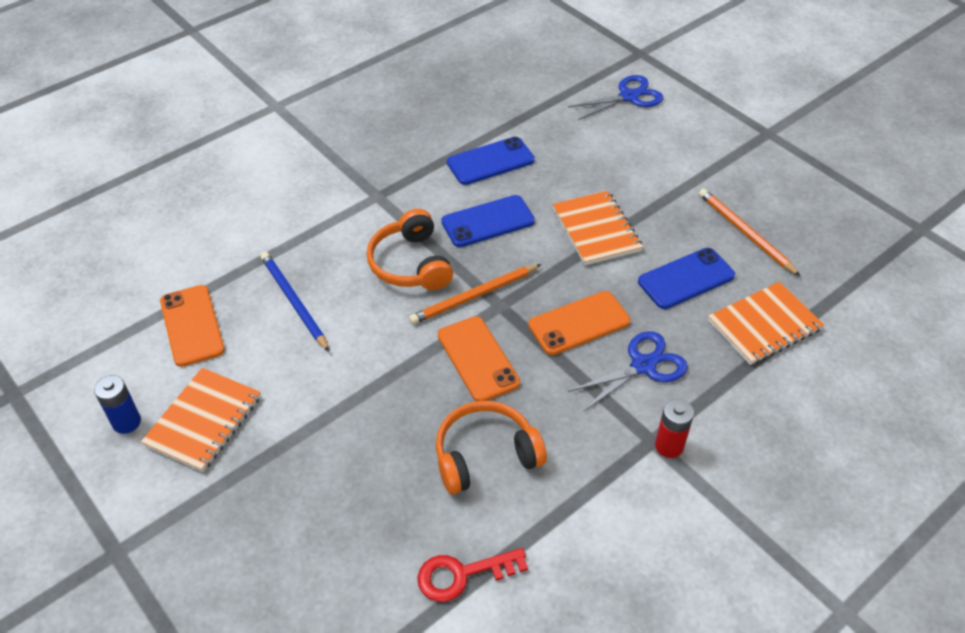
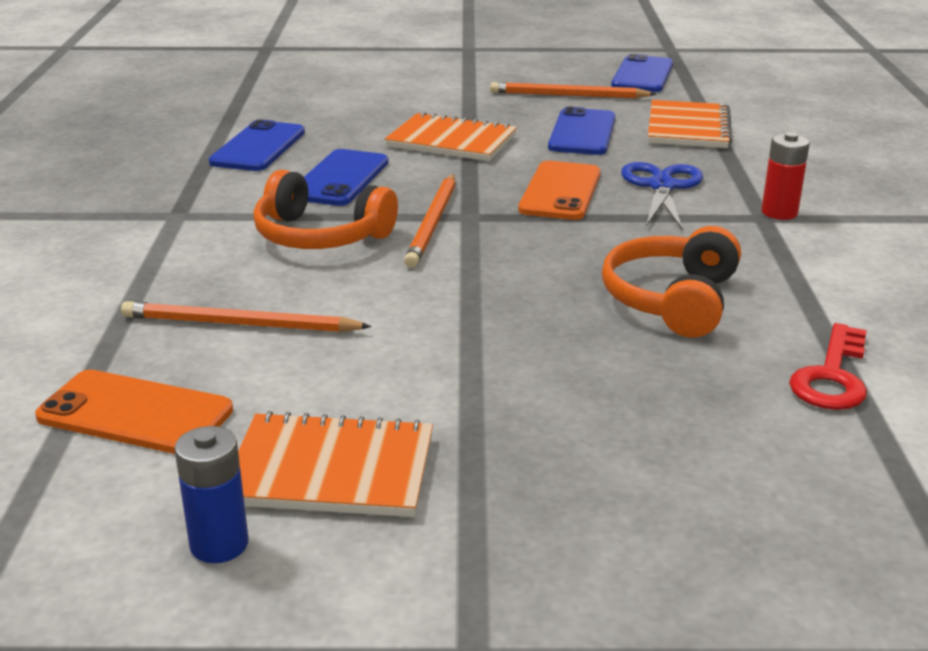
camera: 50 degrees left, 20 degrees down
orange notebook [141,368,261,472] -> orange notebook turned 60 degrees counterclockwise [238,411,433,517]
blue pencil [261,252,329,351] -> orange pencil [121,301,372,332]
orange phone [438,316,520,401] -> none
blue scissors [568,75,663,120] -> none
none -> blue phone [611,54,673,92]

